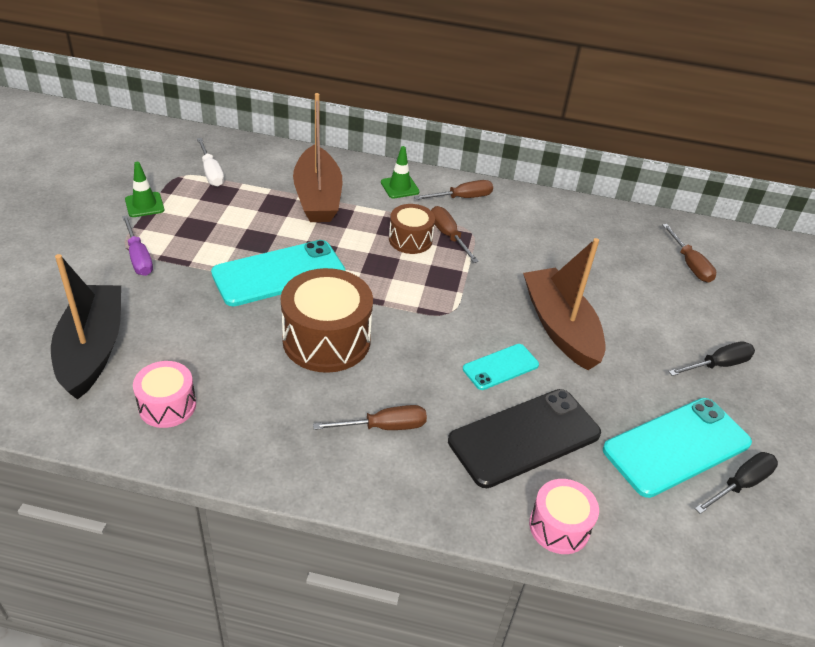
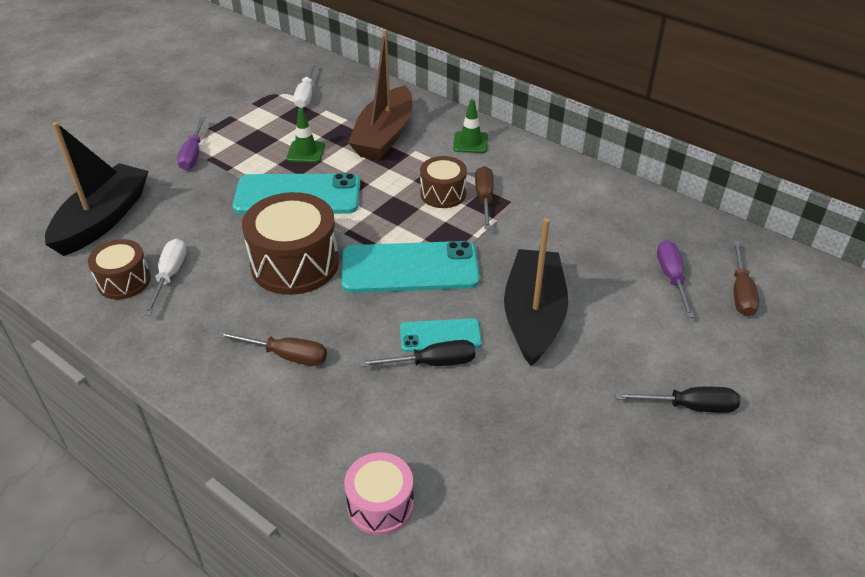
camera: 30 degrees right, 0 degrees up
green traffic cone [125,162,164,217] -> green traffic cone moved to [287,108,325,163]
pink drum [133,361,196,428] -> brown drum [88,239,151,299]
brown screwdriver [414,180,493,200] -> none
black phone [448,389,601,488] -> none
brown boat [523,238,606,370] -> black boat [504,218,568,366]
turquoise phone [603,398,752,498] -> turquoise phone moved to [341,241,480,293]
black screwdriver [695,452,778,514] -> black screwdriver moved to [359,340,475,367]
none -> white screwdriver [143,239,186,315]
none -> purple screwdriver [657,240,694,318]

